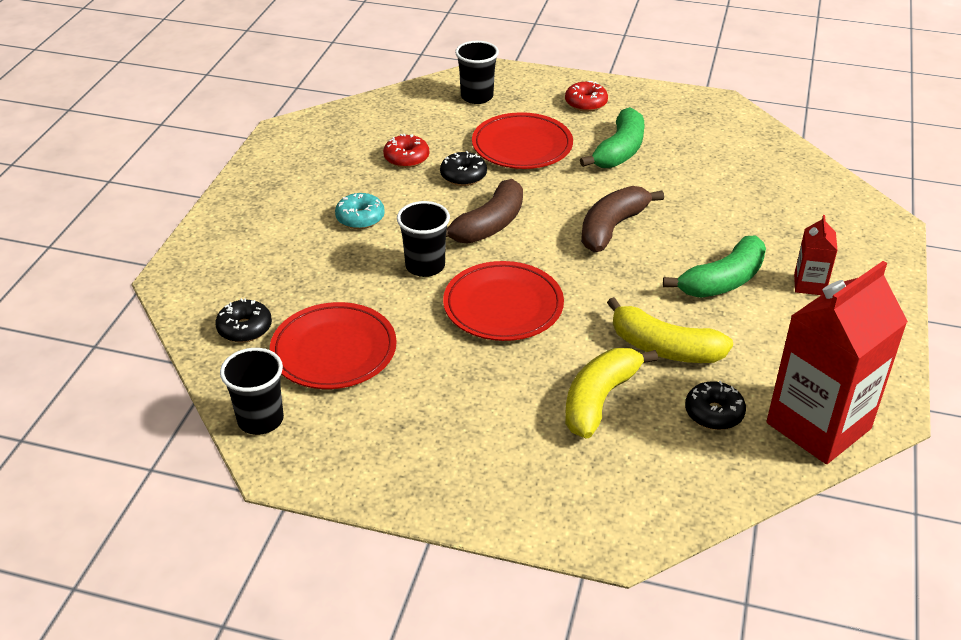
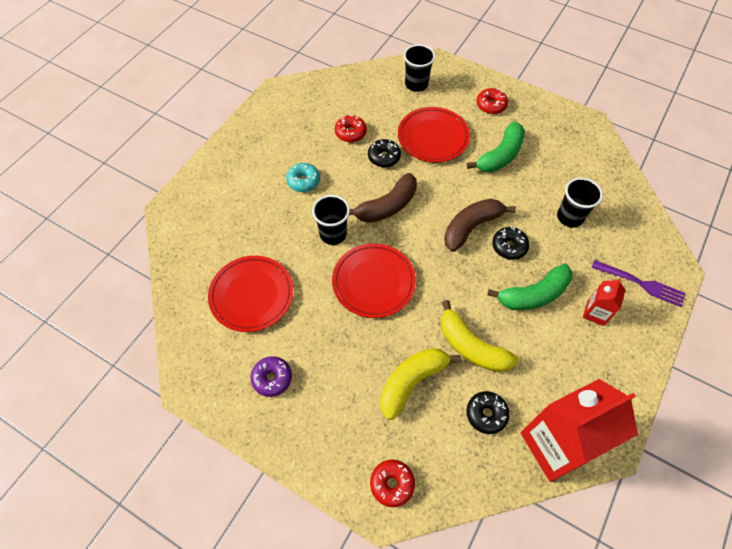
camera: 15 degrees right, 20 degrees up
black donut [215,298,272,343] -> black donut moved to [492,227,529,260]
black cup [220,348,284,435] -> black cup moved to [557,178,603,227]
none -> purple donut [250,356,292,397]
none -> red donut [370,459,415,507]
none -> purple fork [592,260,686,307]

